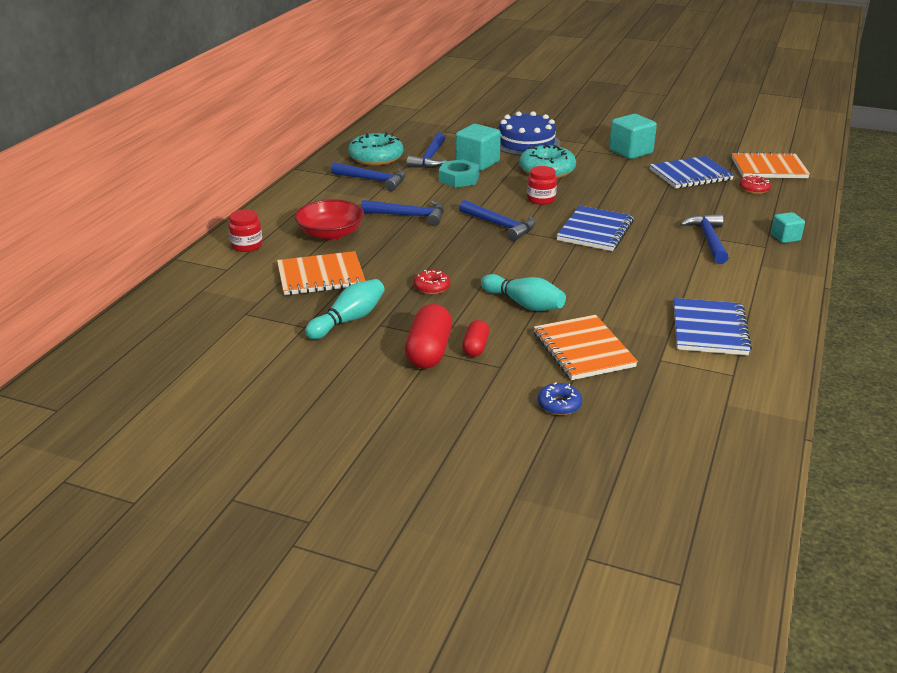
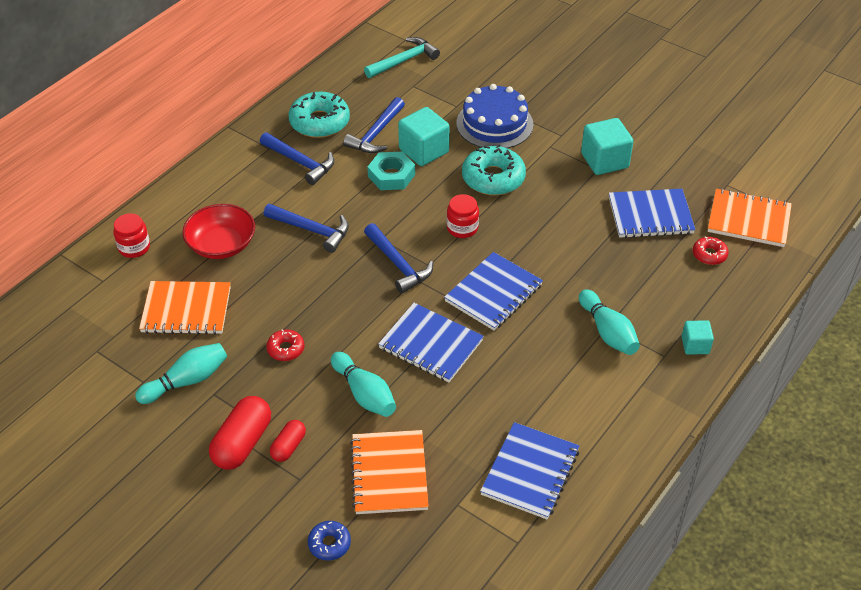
camera: 15 degrees right, 15 degrees up
blue hammer [680,214,729,264] -> turquoise bowling pin [579,289,640,355]
none -> turquoise hammer [364,37,440,78]
none -> blue notebook [378,303,484,382]

